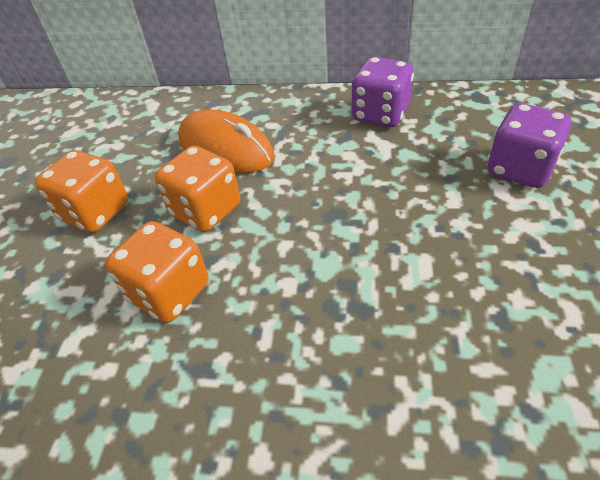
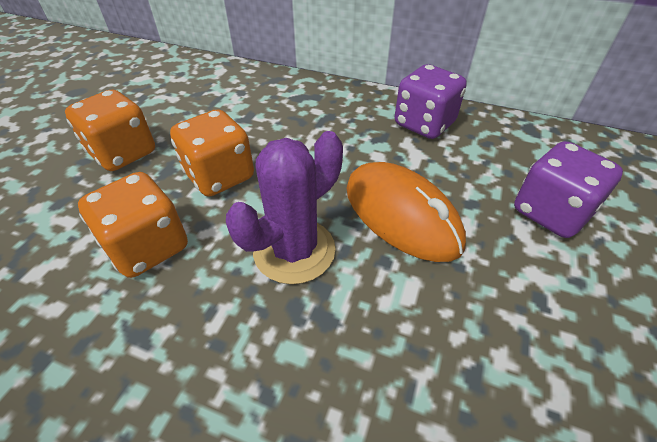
camera: 10 degrees right, 0 degrees up
orange mouse [178,109,274,173] -> orange mouse moved to [347,162,466,262]
none -> purple cactus [226,131,343,284]

